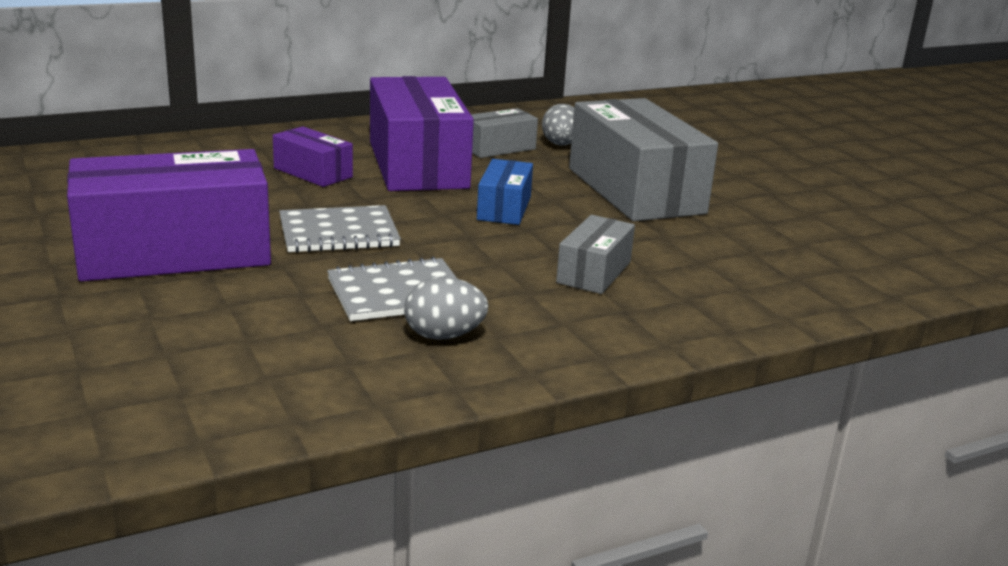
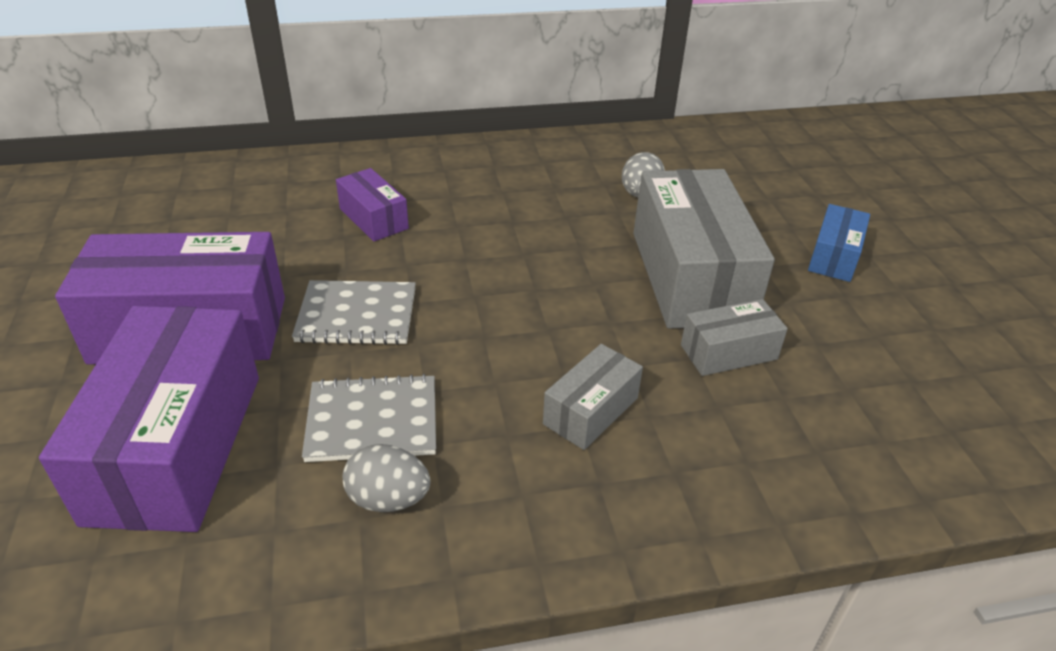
camera: 15 degrees right, 15 degrees up
purple box [370,76,474,191] -> purple box moved to [39,306,259,532]
grey box [471,108,538,158] -> grey box moved to [681,299,788,376]
blue box [477,159,533,225] -> blue box moved to [808,204,870,282]

